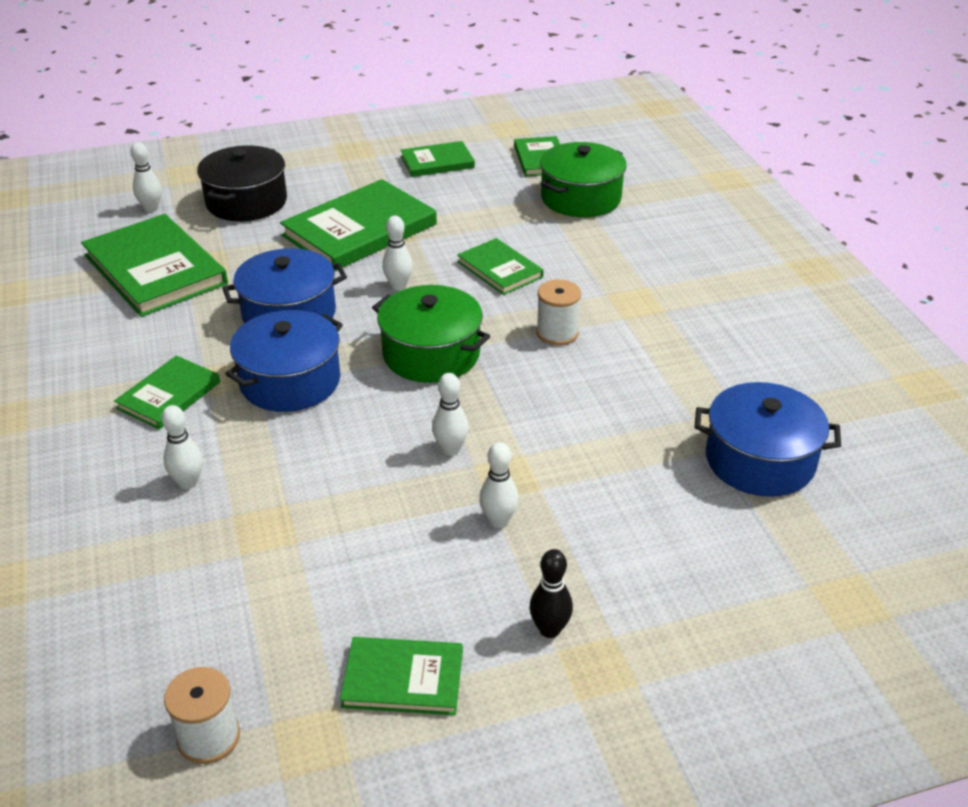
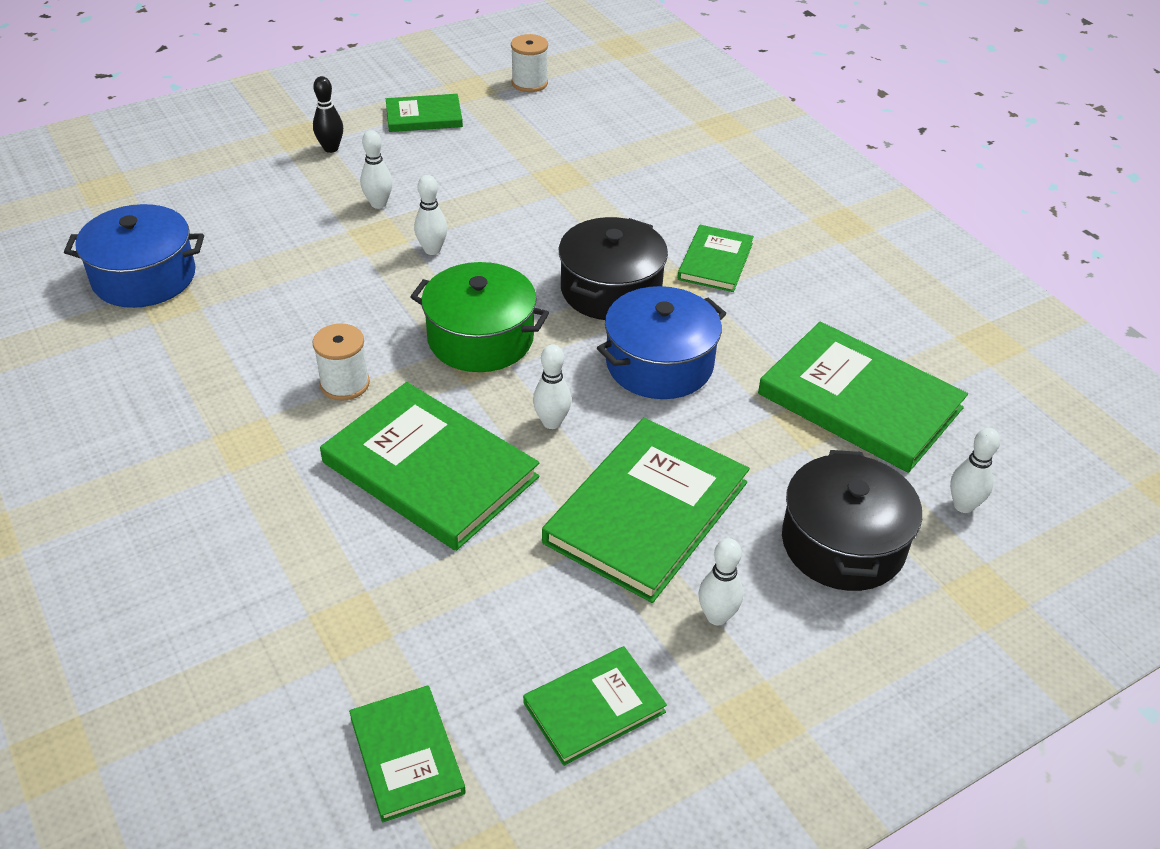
camera: 165 degrees right, 5 degrees up
white bowling pin [161,405,203,489] -> white bowling pin moved to [699,538,743,625]
blue pot [225,310,343,412] -> black pot [559,217,668,320]
green book [457,238,544,295] -> green book [320,382,539,551], size x1.81
green pot [540,142,627,217] -> none

